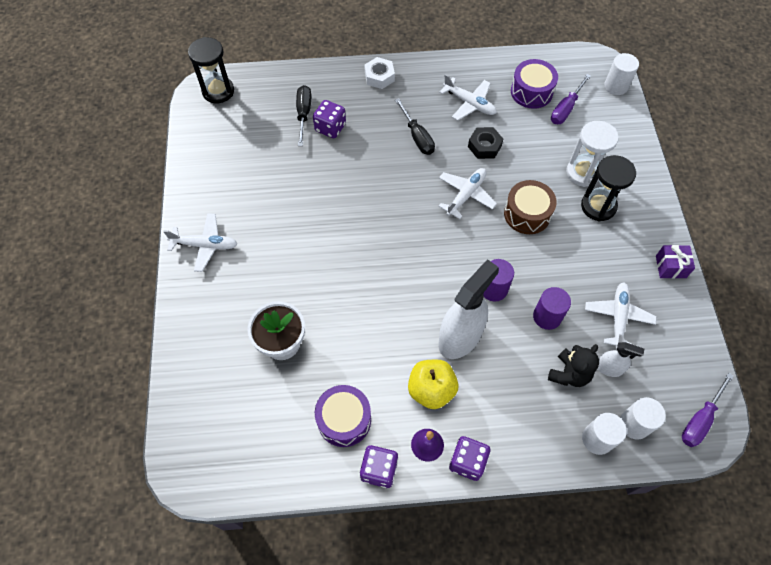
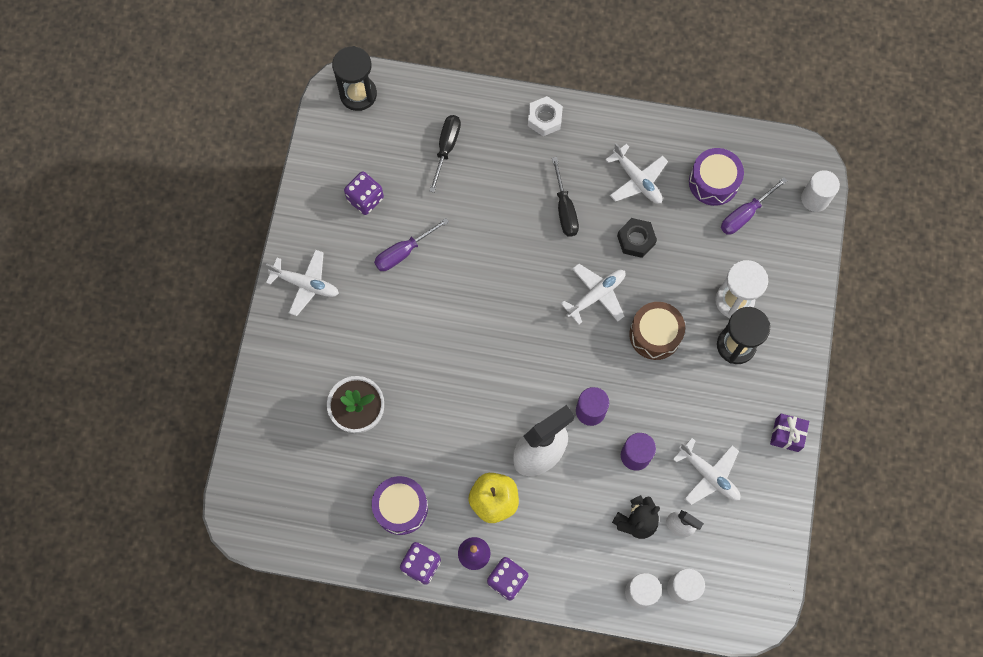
camera: 15 degrees right, 10 degrees up
purple dice [313,100,346,138] -> purple dice moved to [344,171,384,215]
white plane [585,282,657,349] -> white plane turned 105 degrees clockwise [673,438,740,505]
purple screwdriver [682,373,734,447] -> purple screwdriver moved to [374,218,449,271]

